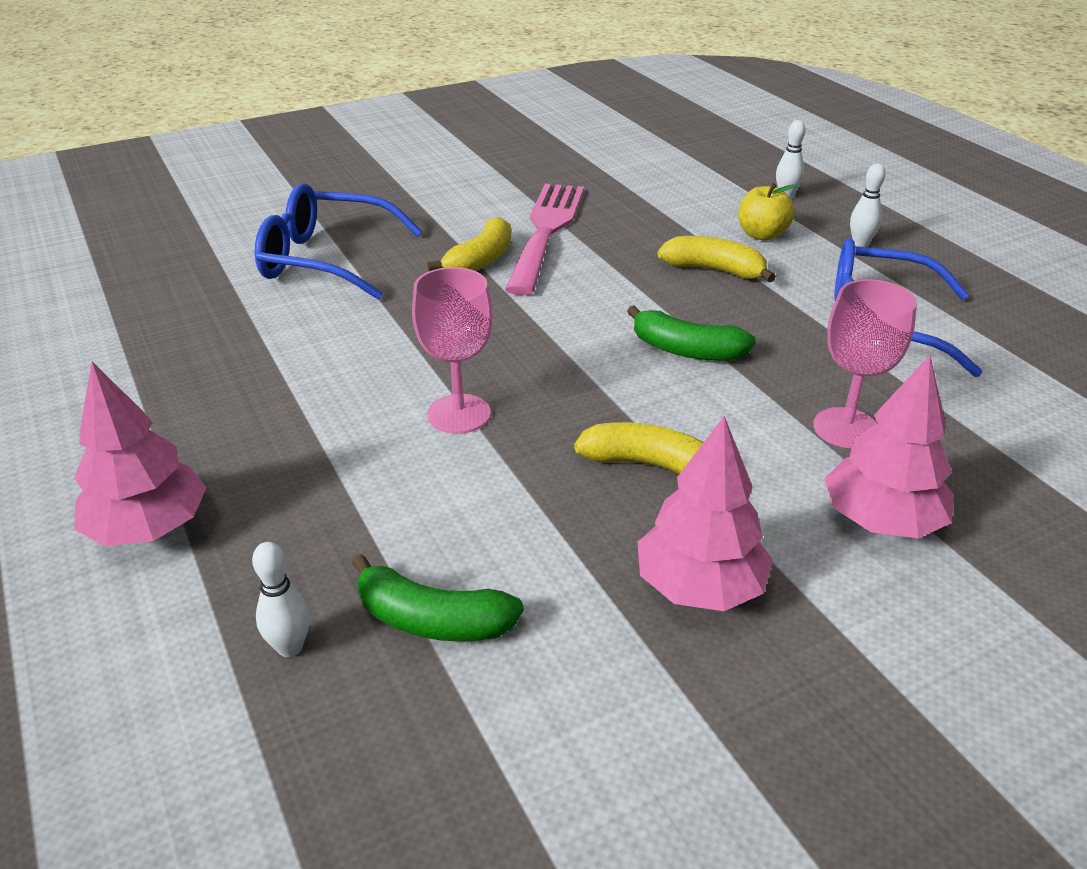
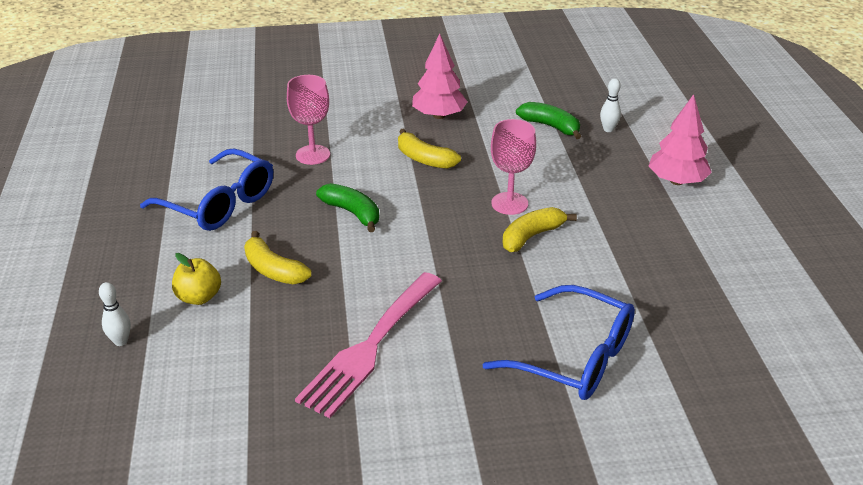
camera: 160 degrees left, 0 degrees up
yellow banana [427,217,511,271] -> yellow banana moved to [503,207,577,252]
pink tree [825,355,954,538] -> none
white bowling pin [850,163,886,247] -> none

